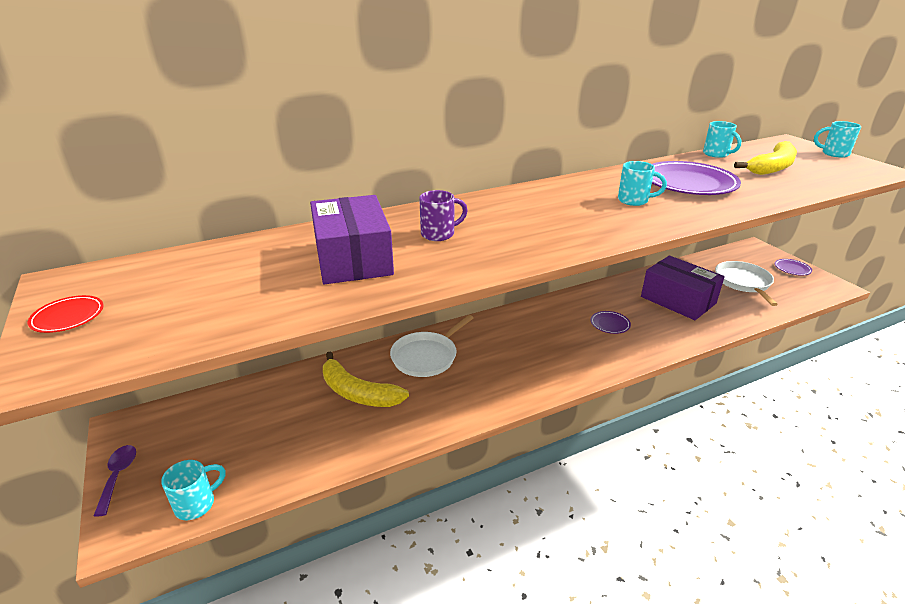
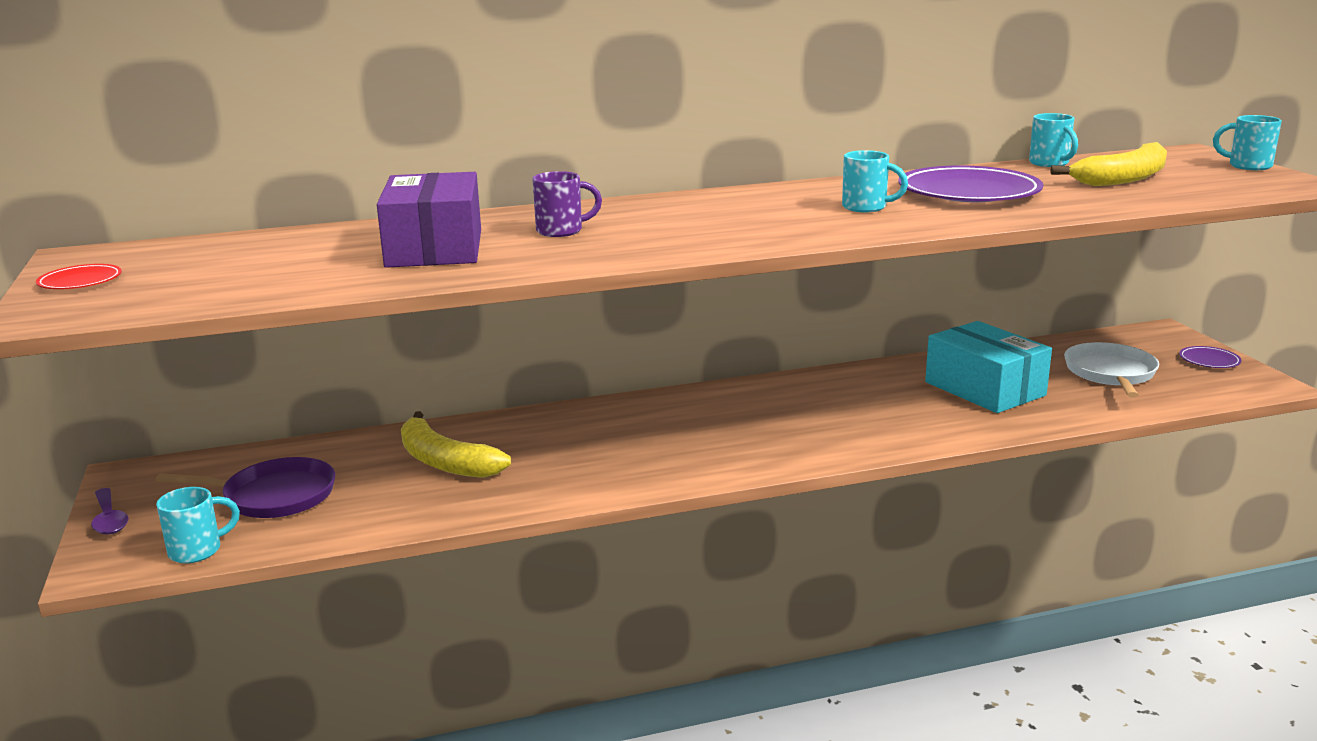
camera: 10 degrees right, 10 degrees down
purple spoon [94,445,136,516] -> purple spoon turned 150 degrees clockwise [91,488,128,534]
white pan [390,315,474,377] -> none
purple plate [591,311,631,334] -> none
purple box [641,256,725,320] -> turquoise box [925,321,1052,413]
none -> purple pan [156,457,335,518]

